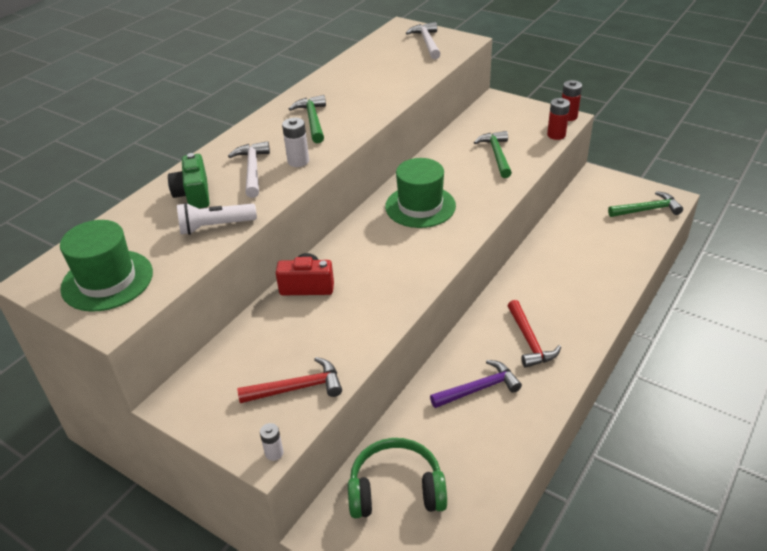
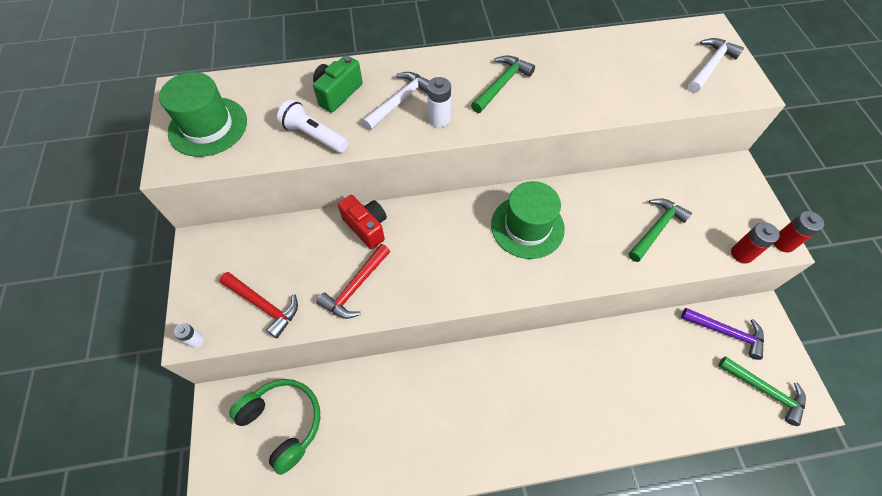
camera: 45 degrees right, 20 degrees up
purple hammer [430,360,522,408] -> purple hammer moved to [681,308,764,360]
red hammer [507,300,561,368] -> red hammer moved to [317,244,390,319]

